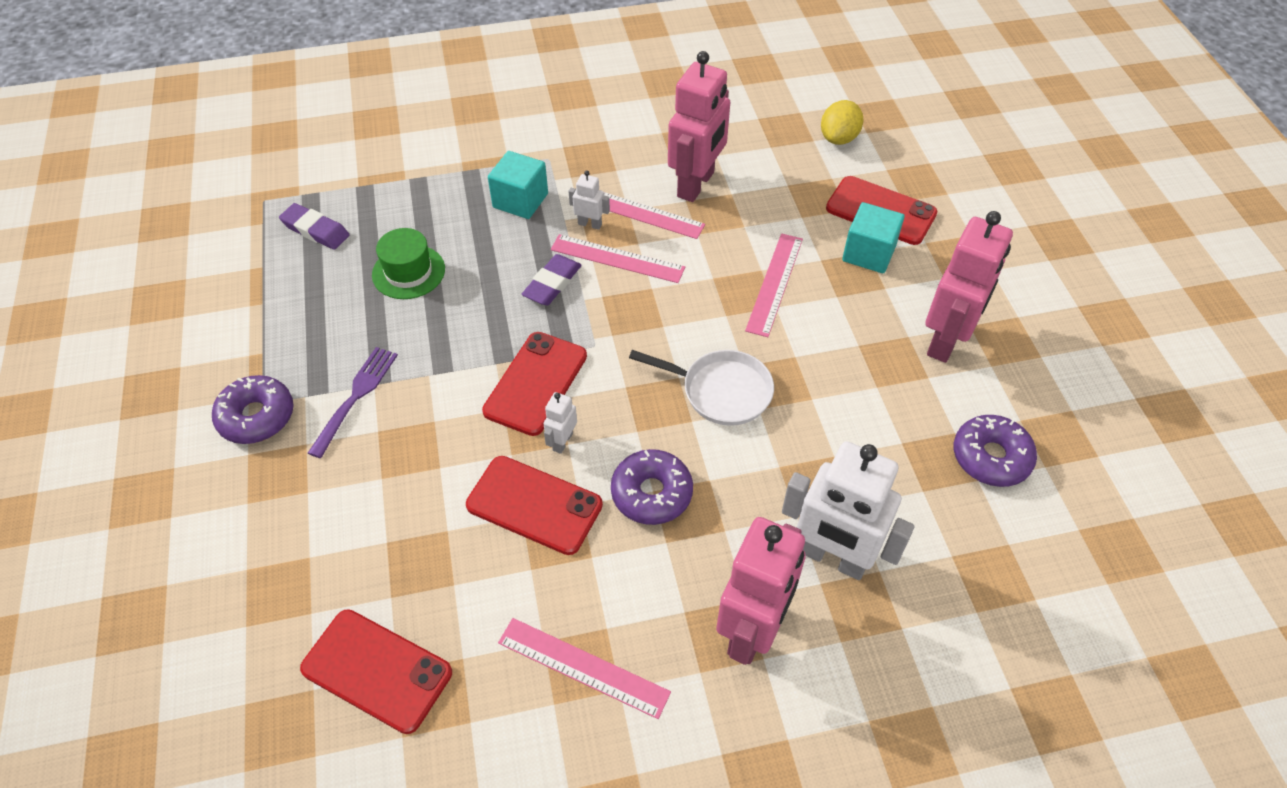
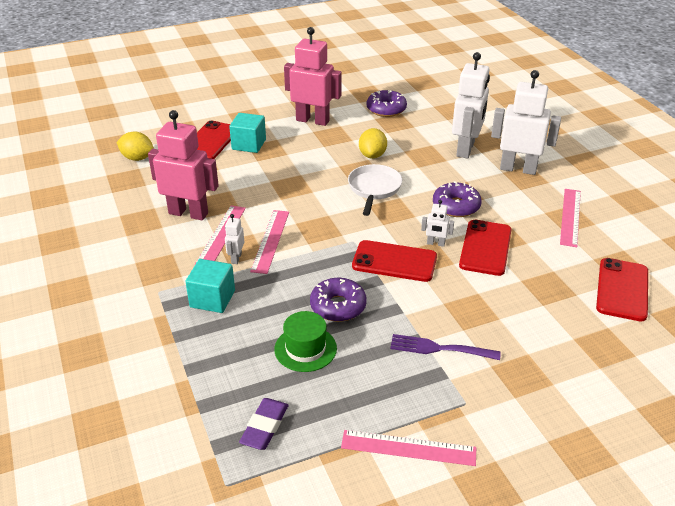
camera: 100 degrees left, 15 degrees down
purple donut [212,375,294,444] -> purple donut moved to [310,278,367,322]
purple eraser [522,254,582,305] -> none
pink robot [716,517,806,665] -> white robot [491,70,561,175]
pink ruler [745,233,803,337] -> pink ruler moved to [341,430,476,466]
none -> yellow lemon [359,128,387,159]

